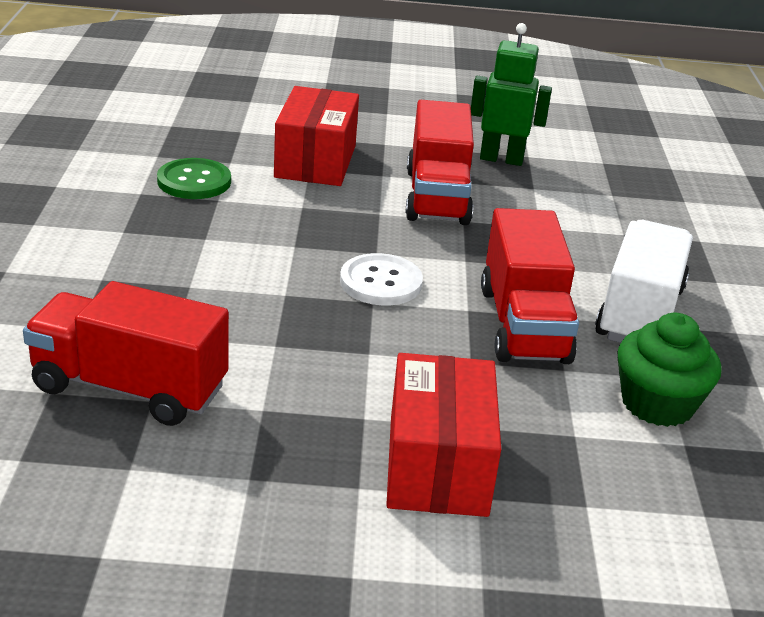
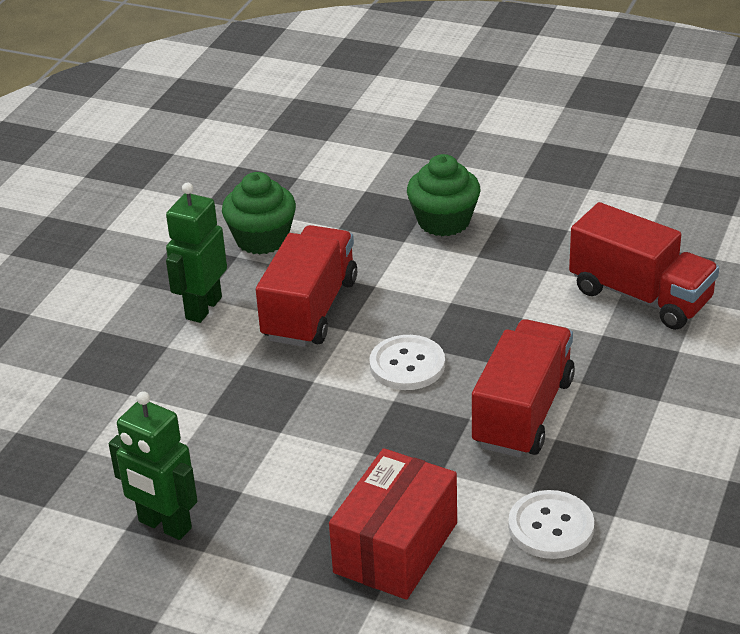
camera: 155 degrees left, 5 degrees up
green button [157,158,231,199] -> white button [508,490,594,559]
red box [386,353,501,517] -> green cupcake [407,154,480,236]
red truck [406,100,474,225] -> red truck moved to [472,319,575,457]
white truck [595,220,693,343] -> green robot [166,182,227,323]

